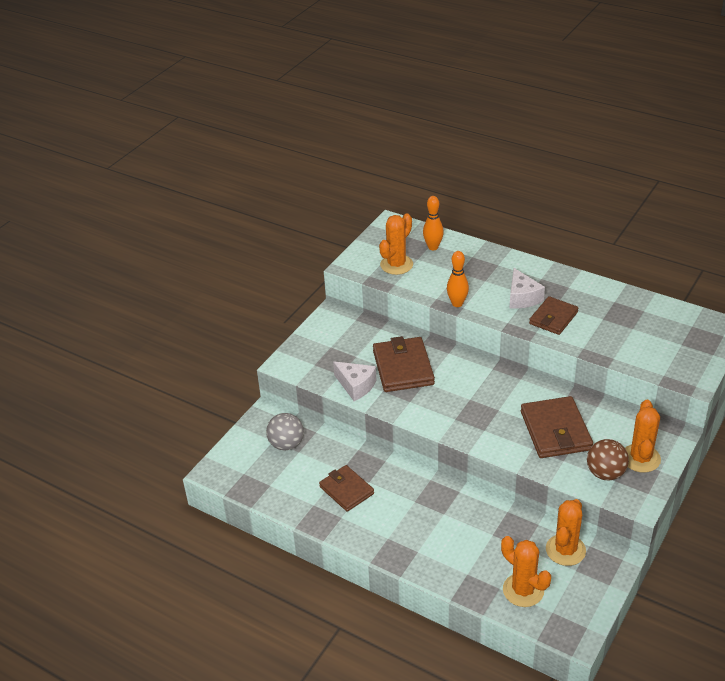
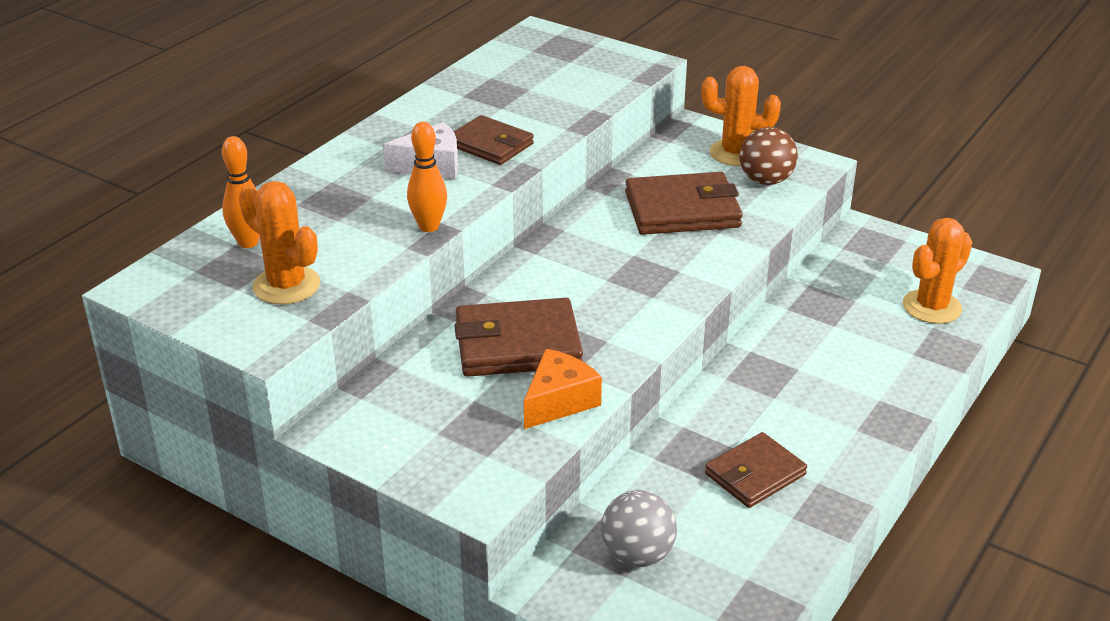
camera: 90 degrees left, 5 degrees down
white cheese [333,361,376,401] -> orange cheese [524,349,602,429]
orange cactus [546,499,586,566] -> none

